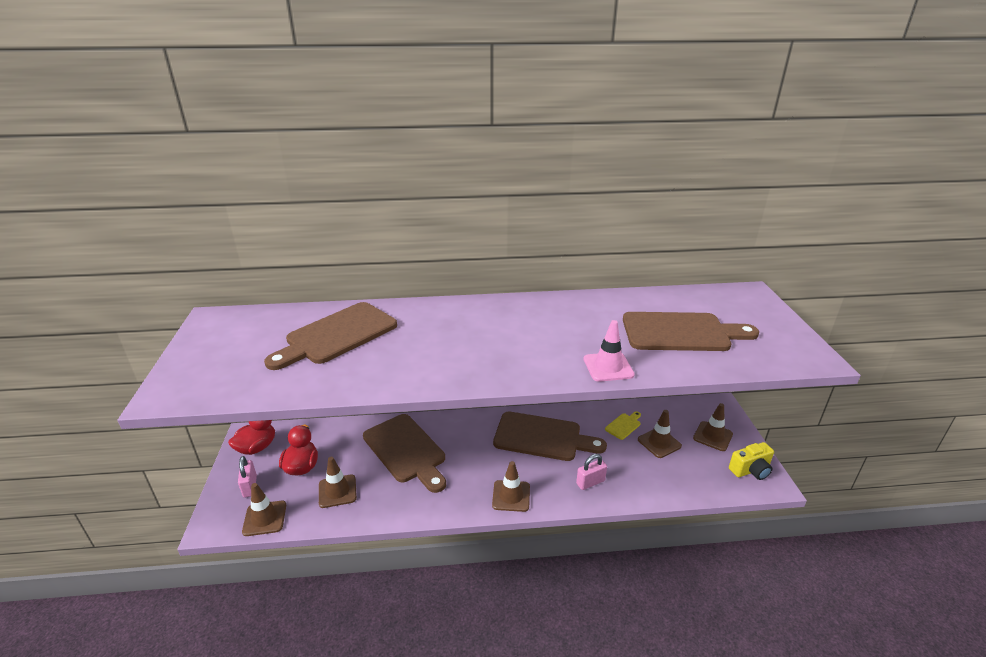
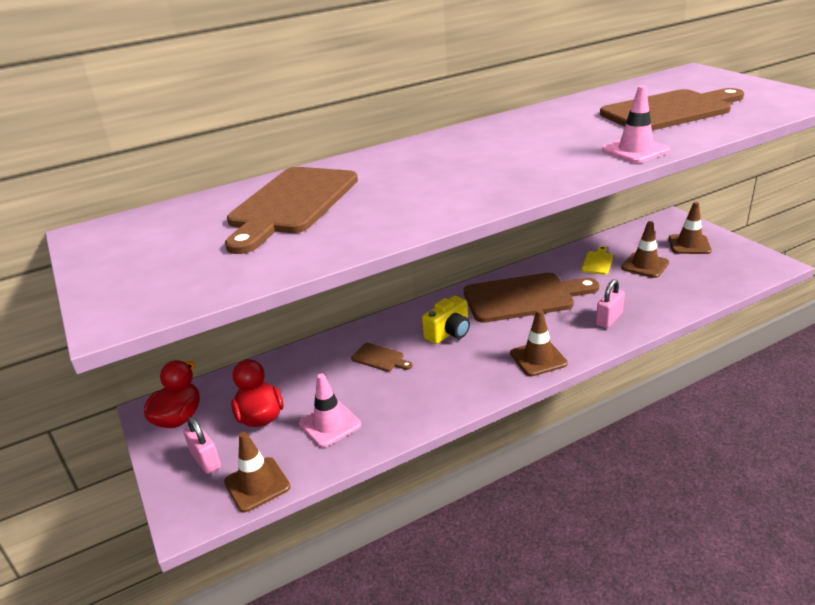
camera: 20 degrees left, 0 degrees up
brown traffic cone [319,457,357,508] -> pink traffic cone [299,373,361,448]
brown cutting board [363,414,446,493] -> brown cutting board [351,343,413,371], size x0.43
yellow camera [729,442,774,480] -> yellow camera moved to [422,296,470,344]

